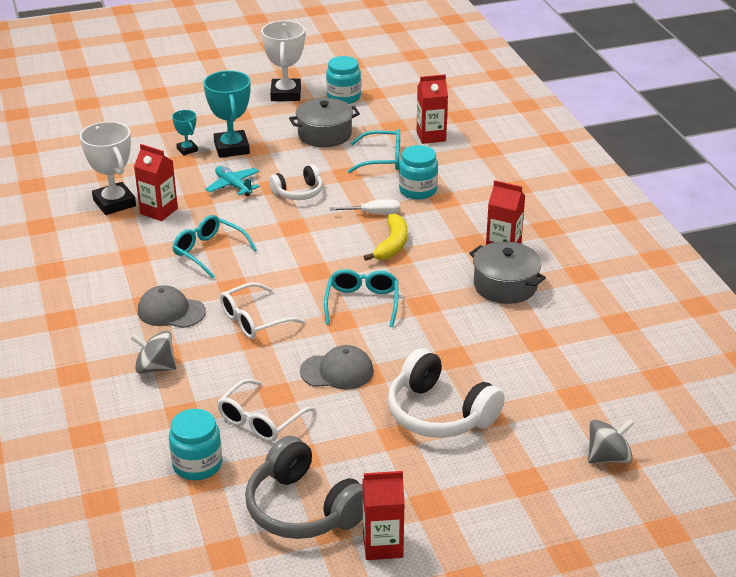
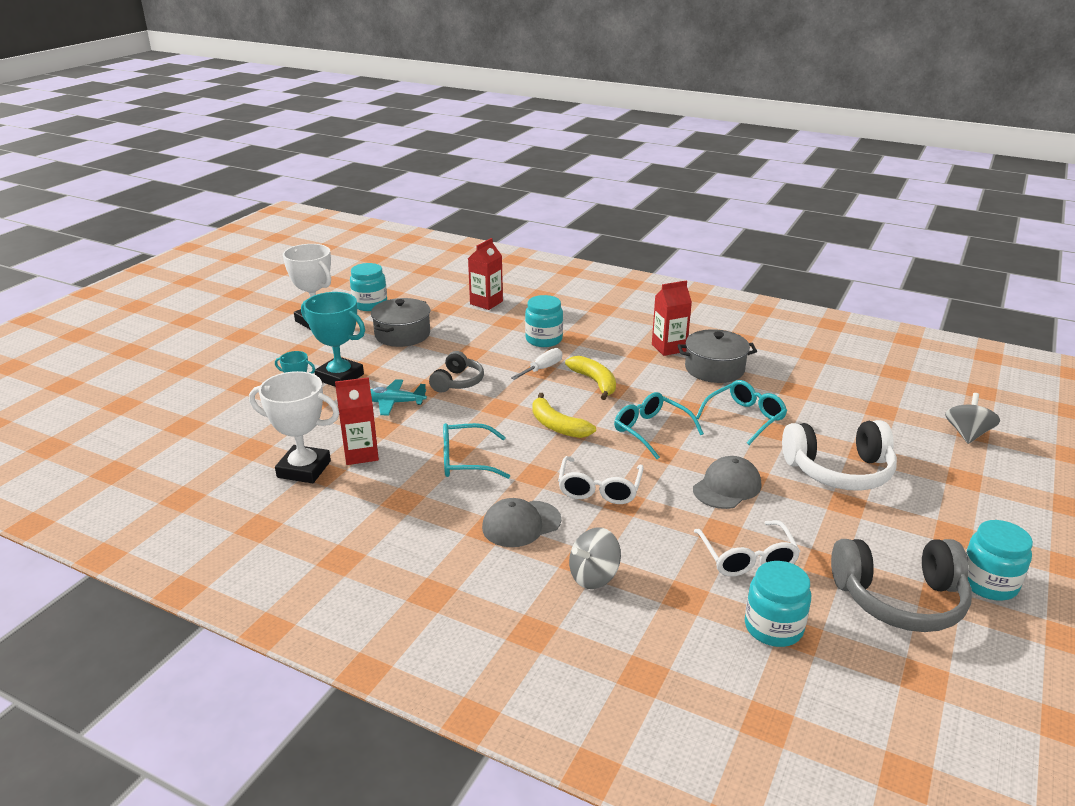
camera: 45 degrees left, 5 degrees down
white headphones [269,164,323,200] -> grey headphones [429,351,484,393]
turquoise glasses [348,129,400,173] -> turquoise glasses moved to [696,380,787,445]
red carton [363,471,405,560] -> turquoise jar [966,520,1033,601]
none -> yellow banana [532,393,596,438]

